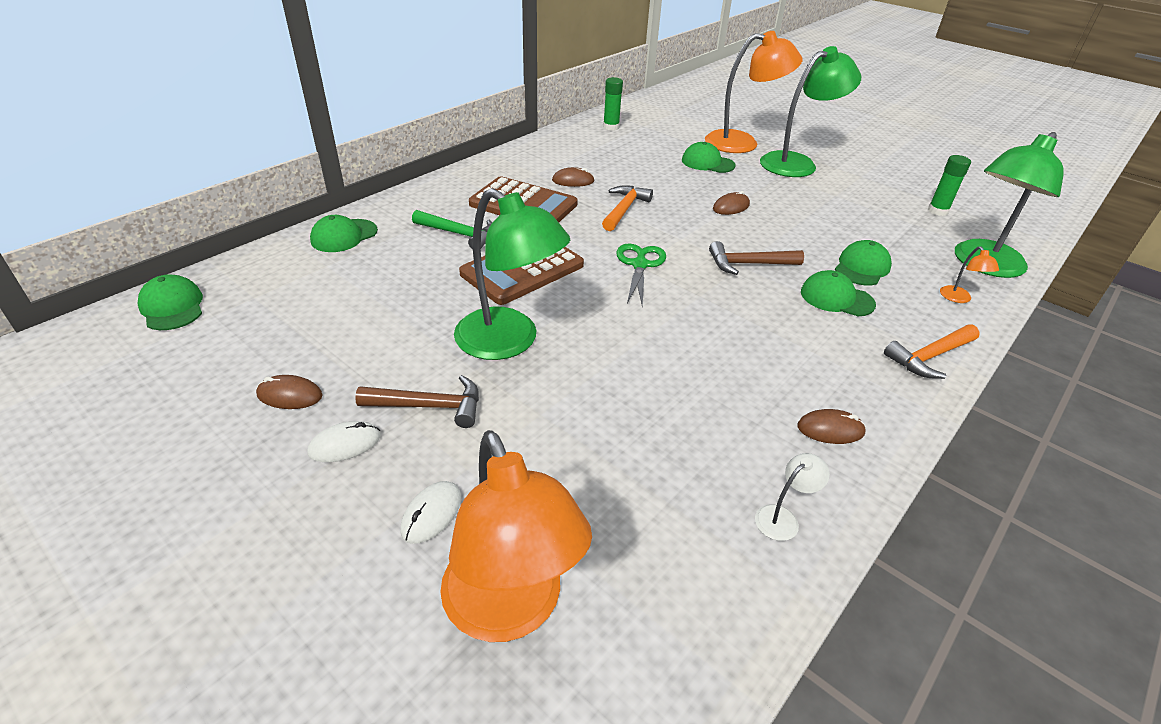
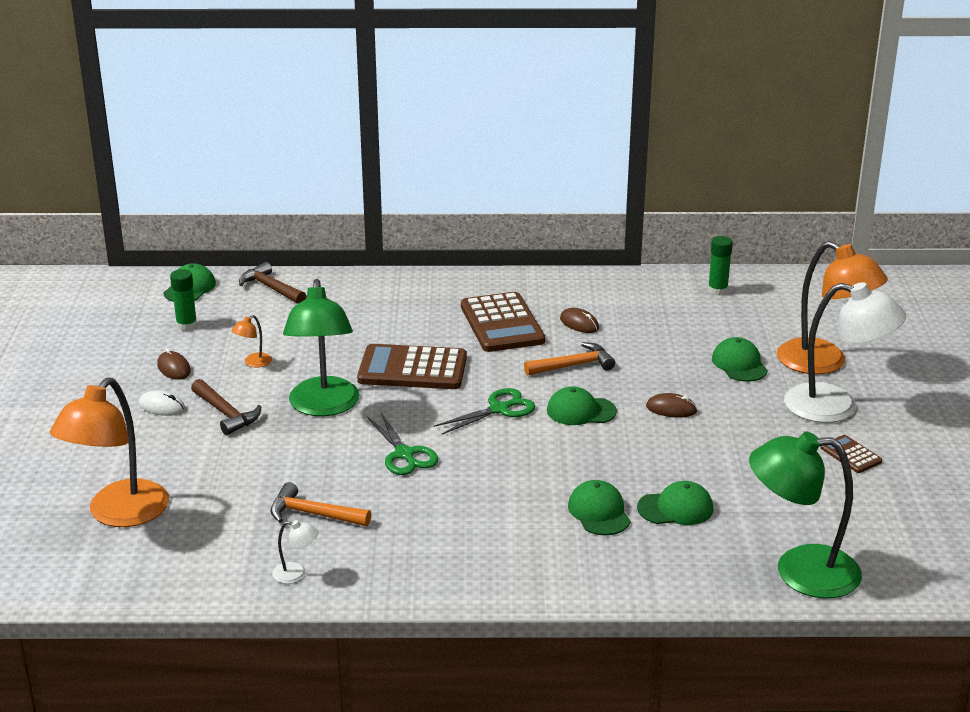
camera: 50 degrees right, 10 degrees down
green cap [310,215,378,252] -> green cap moved to [547,386,617,425]
white mouse [400,481,461,544] -> none
green hammer [412,210,492,249] -> none
brown hammer [709,241,804,275] -> brown hammer moved to [239,262,306,304]
green lamp [760,46,861,177] -> white lamp [784,282,906,423]
brown mouse [797,409,866,444] -> none
orange hammer [884,324,980,379] -> orange hammer moved to [271,482,371,526]
green glue stick [928,155,971,216] -> green glue stick moved to [170,269,197,331]
orange lamp [940,246,999,303] -> orange lamp moved to [231,315,272,367]
none -> green scissors [368,413,438,475]
none -> brown calculator [821,435,882,473]

